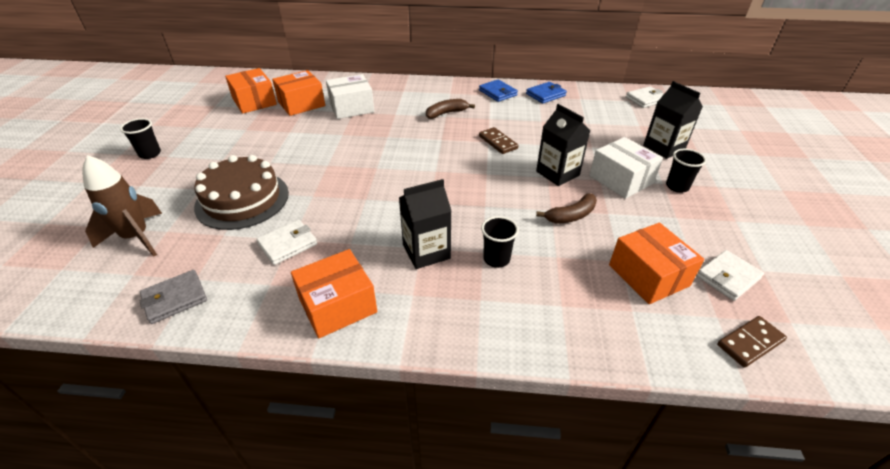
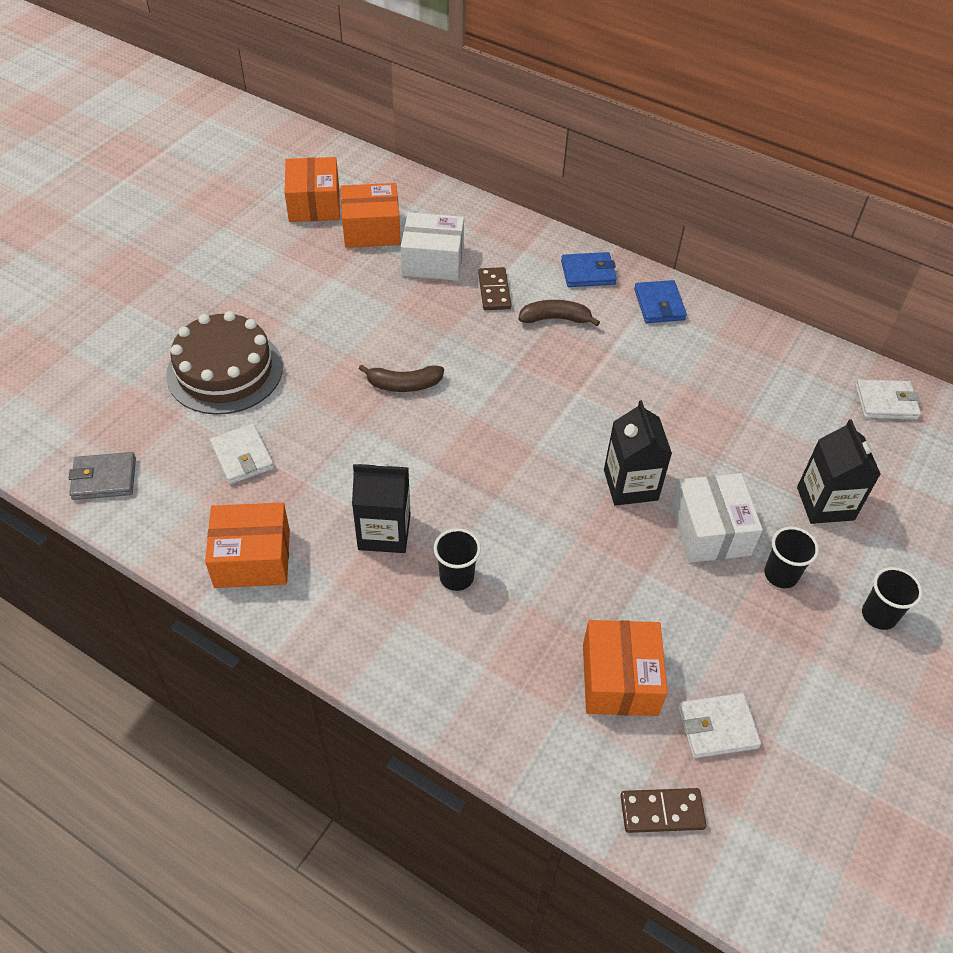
camera: 25 degrees right, 10 degrees up
brown rocket [82,155,162,257] -> none
black cup [120,118,161,159] -> black cup moved to [862,567,923,630]
white wallet [256,220,317,265] -> white wallet turned 75 degrees clockwise [210,424,274,484]
brown domino [479,127,518,154] -> brown domino moved to [478,267,511,310]
blue wallet [526,82,567,104] -> blue wallet moved to [561,252,617,287]
brown banana [536,193,597,224] -> brown banana moved to [359,364,444,392]

